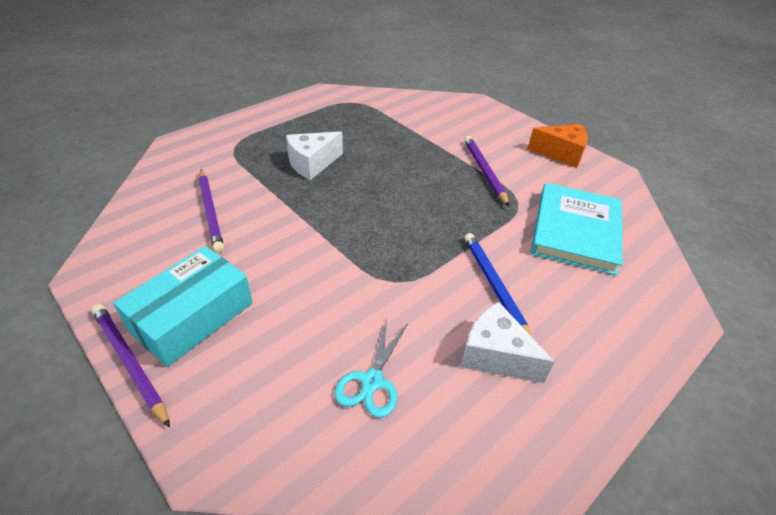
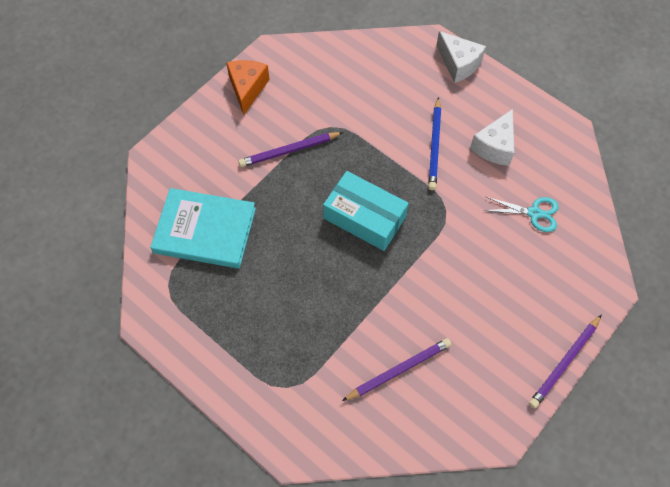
camera: 95 degrees left, 20 degrees up
turquoise box [113,246,253,367] -> turquoise box moved to [323,171,409,251]
white cheese [286,131,343,180] -> white cheese moved to [436,31,486,83]
blue pencil [464,233,532,337] -> blue pencil turned 60 degrees counterclockwise [428,97,441,190]
turquoise book [531,183,623,275] -> turquoise book moved to [150,188,256,269]

